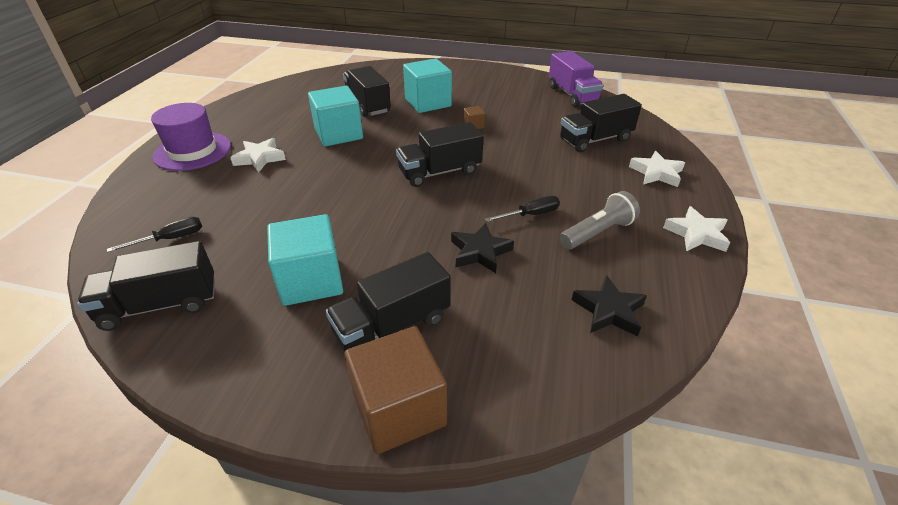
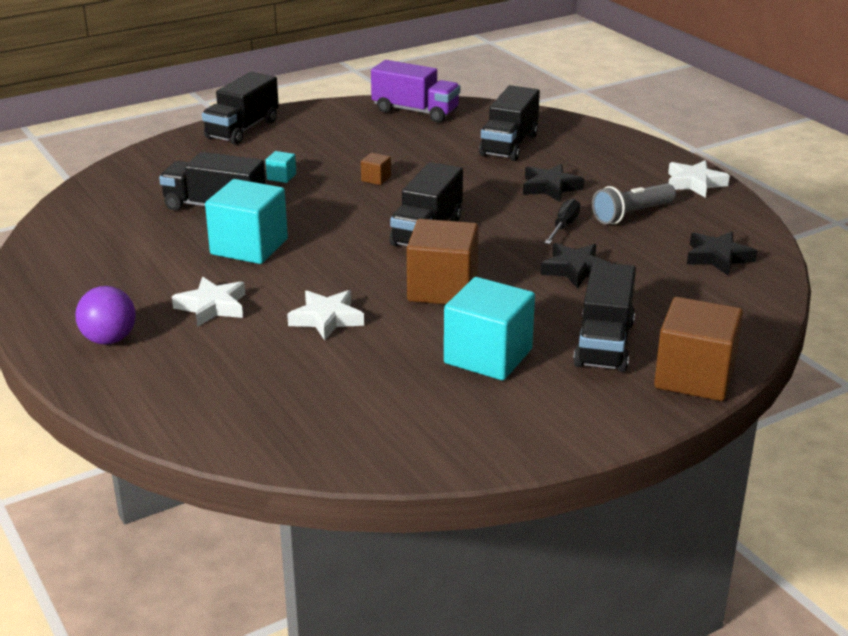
camera: 45 degrees left, 10 degrees down
black truck [77,241,215,331] -> black truck moved to [202,72,279,145]
black screwdriver [107,217,202,252] -> none
purple hat [151,103,231,171] -> purple ball [75,286,136,345]
turquoise cube [403,58,452,113] -> turquoise cube [266,151,296,183], size x0.43
grey flashlight [560,191,640,249] -> grey flashlight turned 135 degrees counterclockwise [592,183,676,224]
white star [629,151,685,187] -> white star moved to [287,290,364,341]
none -> brown cube [407,219,479,304]
none -> black star [523,164,584,202]

